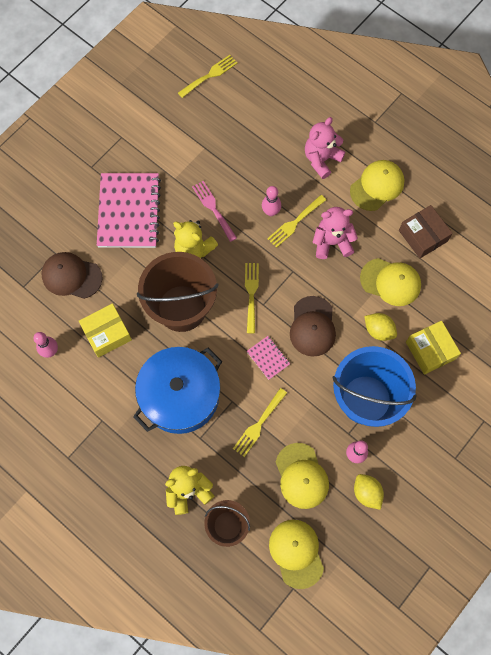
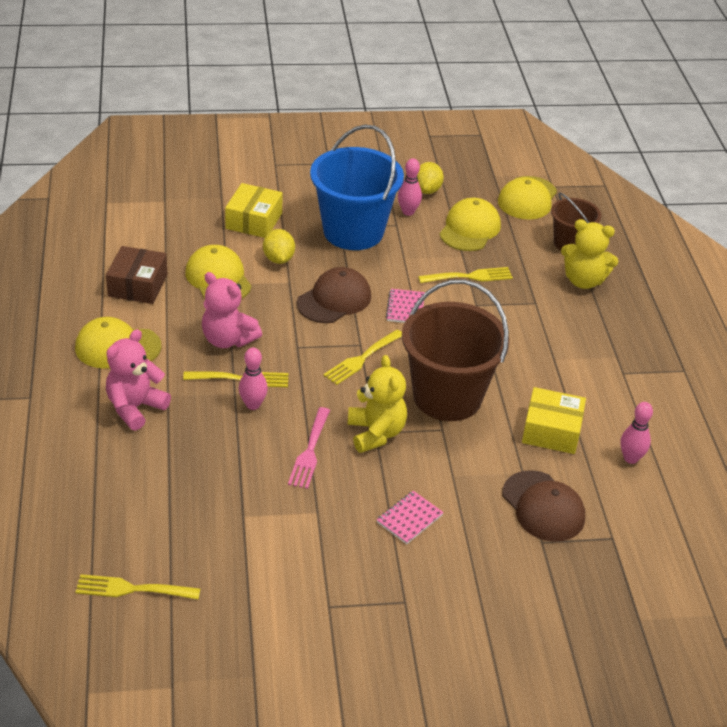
camera: 140 degrees left, 30 degrees down
pink notebook [97,173,161,248] -> pink notebook [377,491,444,544], size x0.44
blue pot [133,347,222,434] -> none
pink teddy bear [305,117,346,179] -> pink teddy bear turned 135 degrees clockwise [106,329,171,431]

